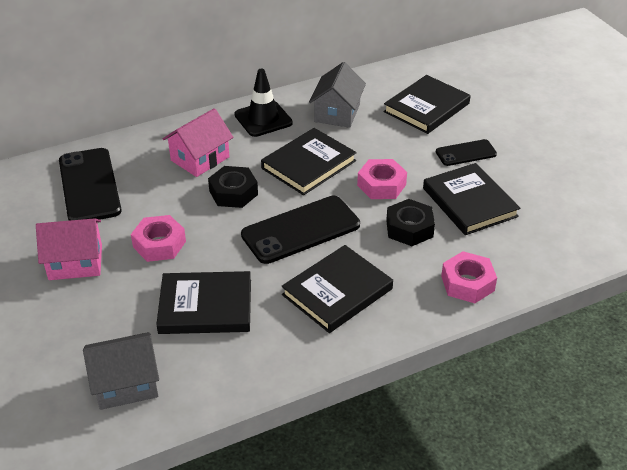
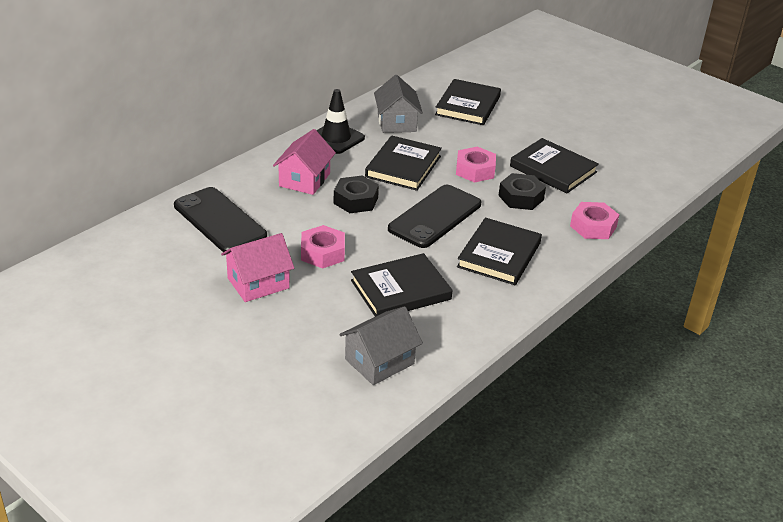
camera: 25 degrees left, 5 degrees down
black phone [436,139,497,166] -> none

